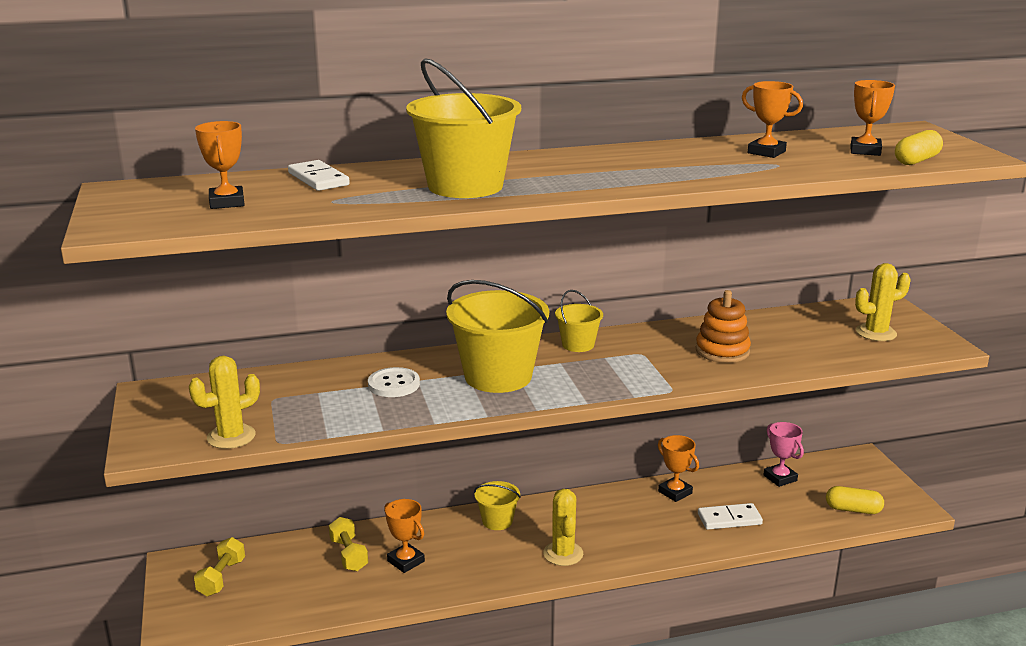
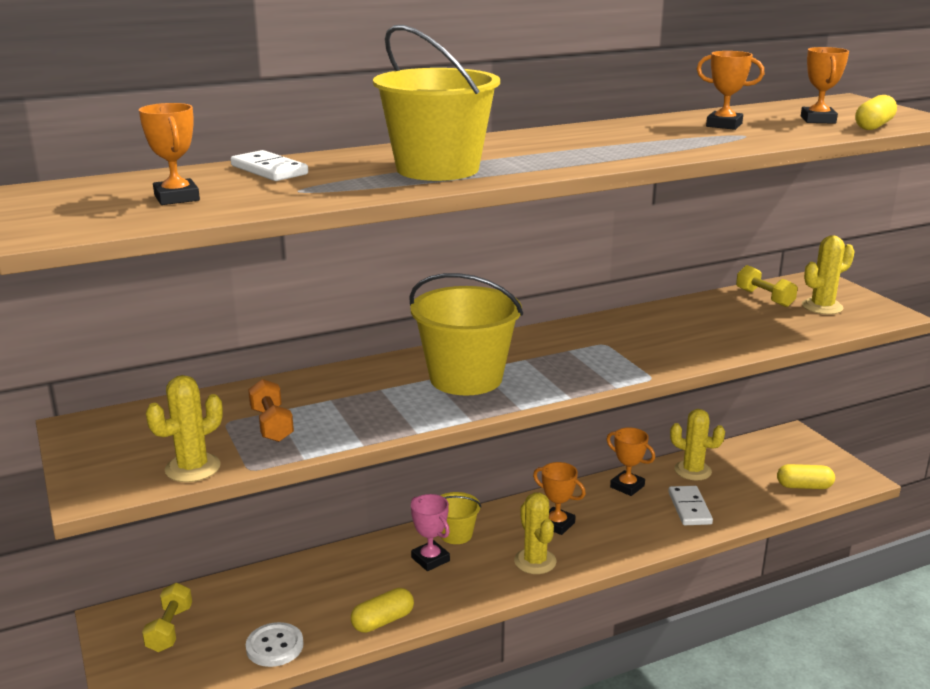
camera: 10 degrees left, 0 degrees up
yellow dumbbell [329,517,368,571] -> yellow dumbbell moved to [736,265,798,307]
white button [368,367,420,397] -> white button moved to [246,622,303,667]
orange trophy [384,499,425,573] -> orange trophy moved to [533,462,586,535]
yellow bucket [555,290,603,352] -> none
orange stacking toy [696,290,751,363] -> none
white domino [698,503,763,530] -> white domino turned 75 degrees counterclockwise [668,486,713,525]
pink trophy [763,422,804,487] -> pink trophy moved to [411,494,450,571]
none -> orange dumbbell [248,379,294,442]
none -> yellow capsule [351,588,414,633]
none -> yellow cactus [670,409,725,481]

